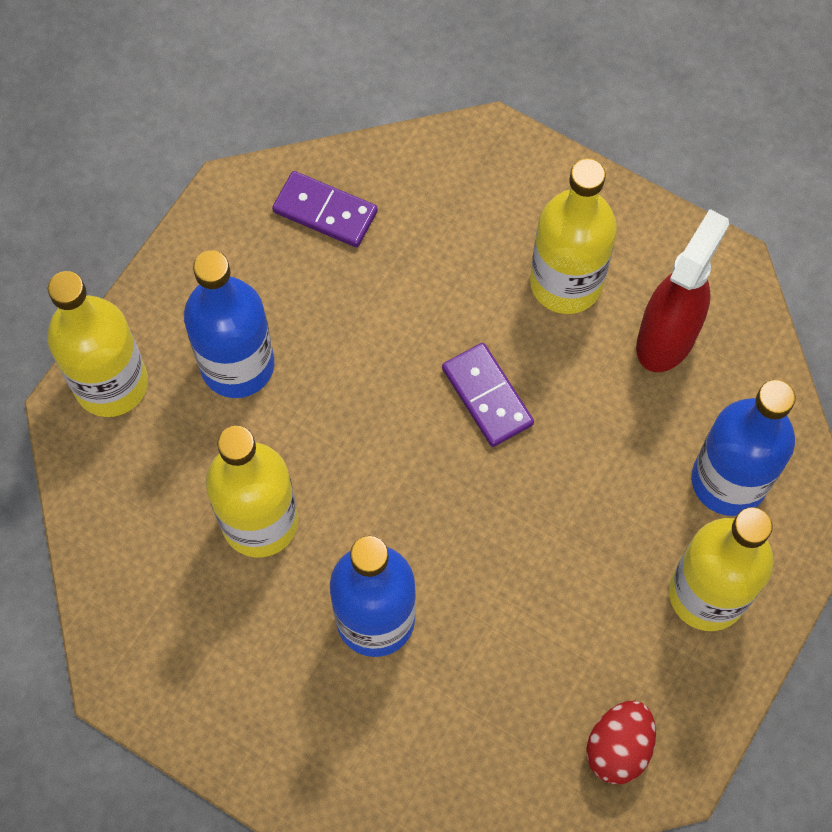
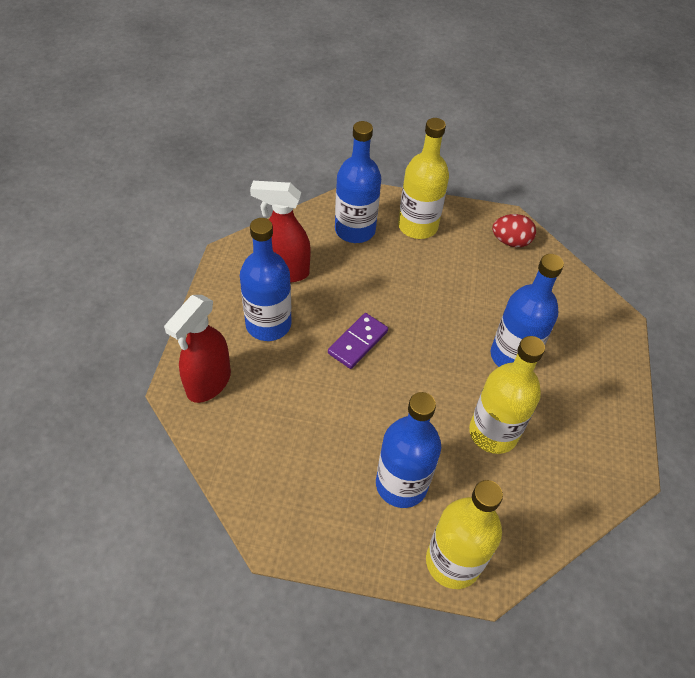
camera: 115 degrees left, 15 degrees down
purple domino [272,171,378,247] -> none
yellow bottle [530,158,617,314] -> blue bottle [240,218,291,341]
none -> red spray bottle [164,295,231,403]

